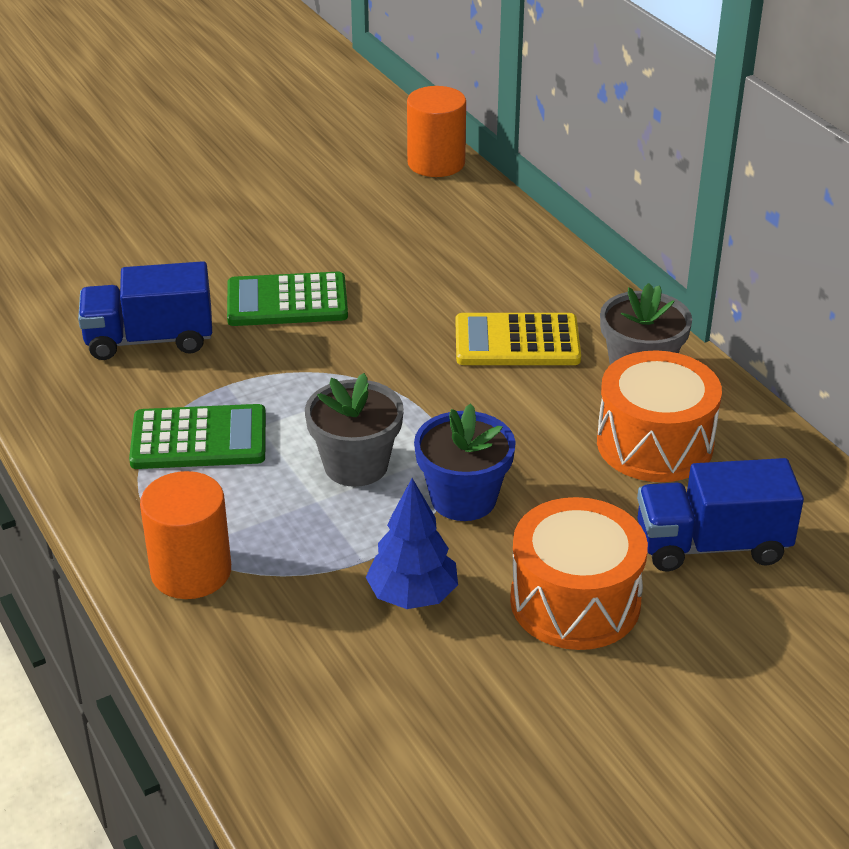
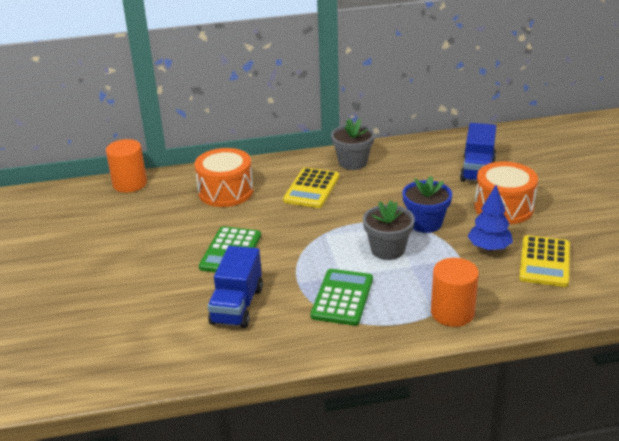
camera: 70 degrees left, 5 degrees down
orange drum [597,350,722,482] -> orange drum moved to [194,148,254,207]
none -> yellow calculator [519,235,570,287]

